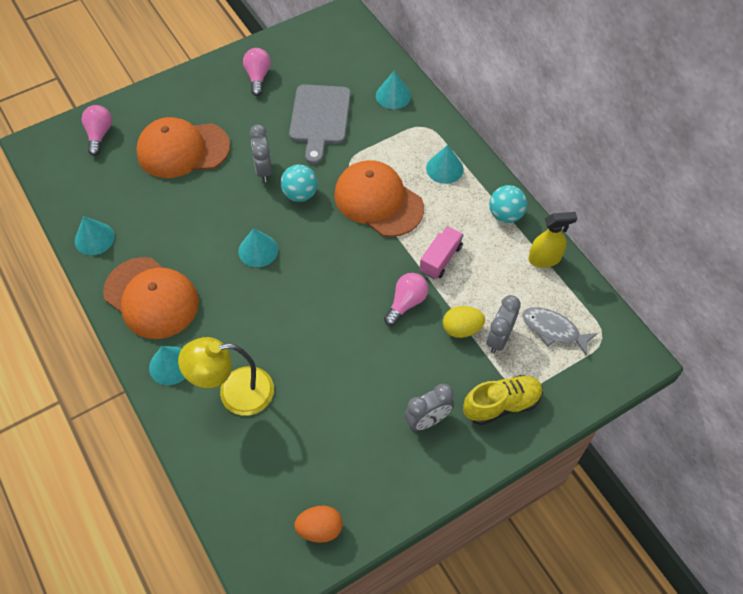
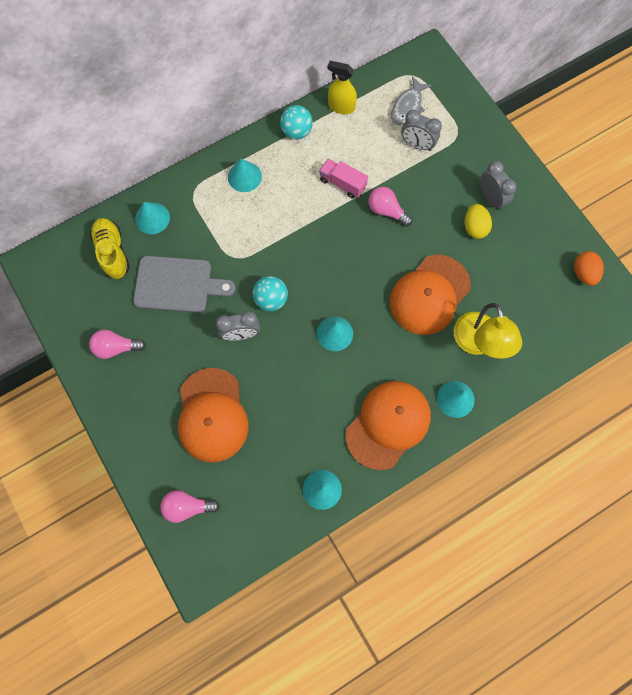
camera: 90 degrees left, 15 degrees up
orange cap [334,160,424,237] -> orange cap moved to [390,255,471,335]
yellow egg [443,306,485,338] -> yellow egg moved to [465,204,492,239]
yellow shoe [463,375,543,425] -> yellow shoe moved to [90,218,130,279]
yellow spray bottle [528,212,577,267] -> yellow spray bottle turned 60 degrees counterclockwise [327,61,357,114]

